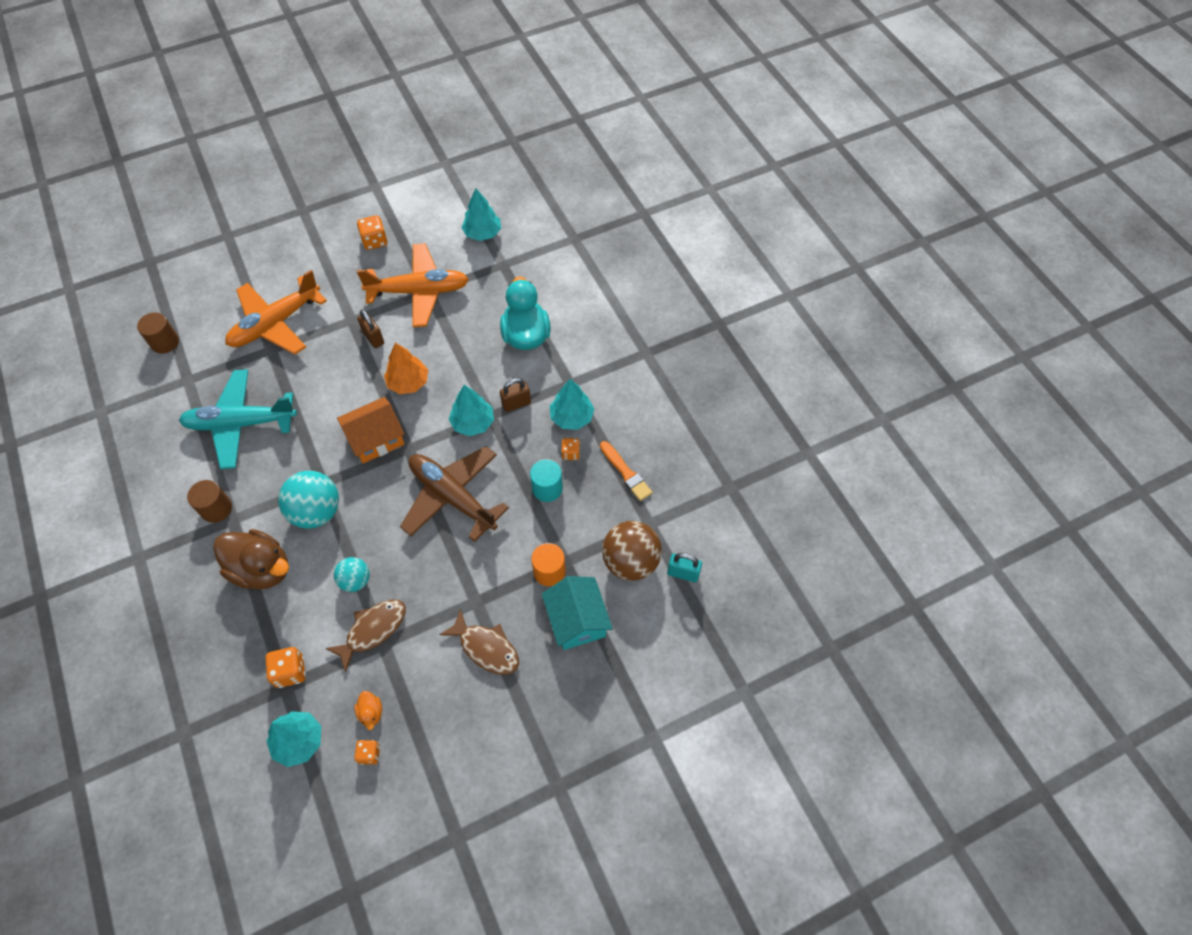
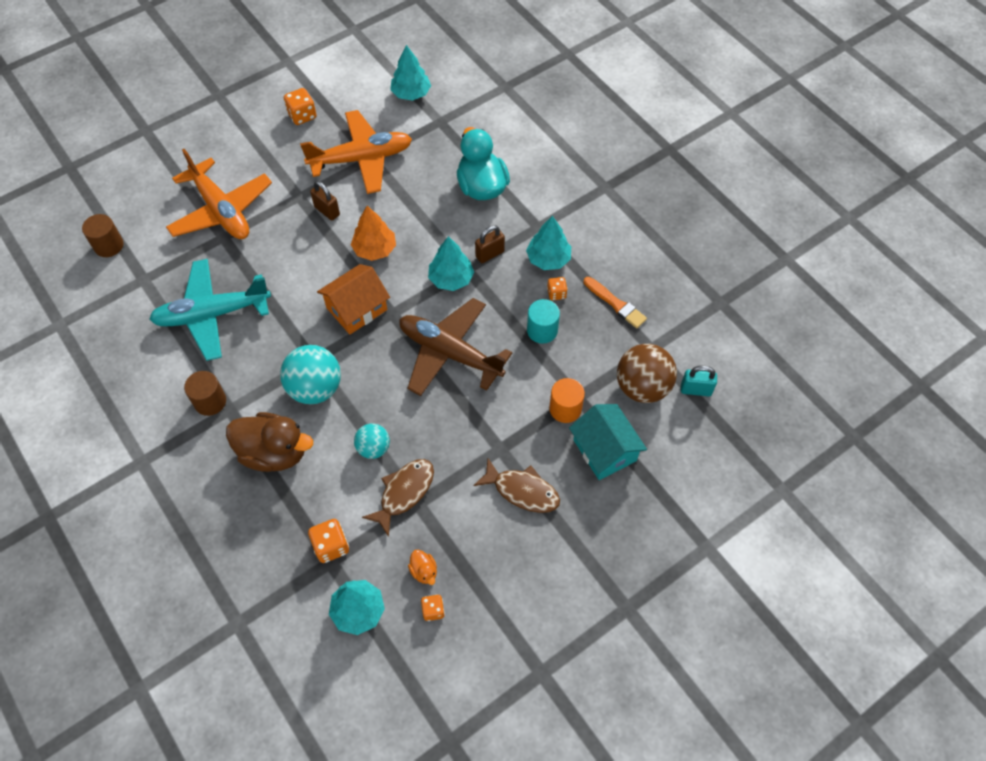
camera: 10 degrees left, 0 degrees up
orange plane [225,270,327,355] -> orange plane turned 75 degrees counterclockwise [166,149,272,239]

